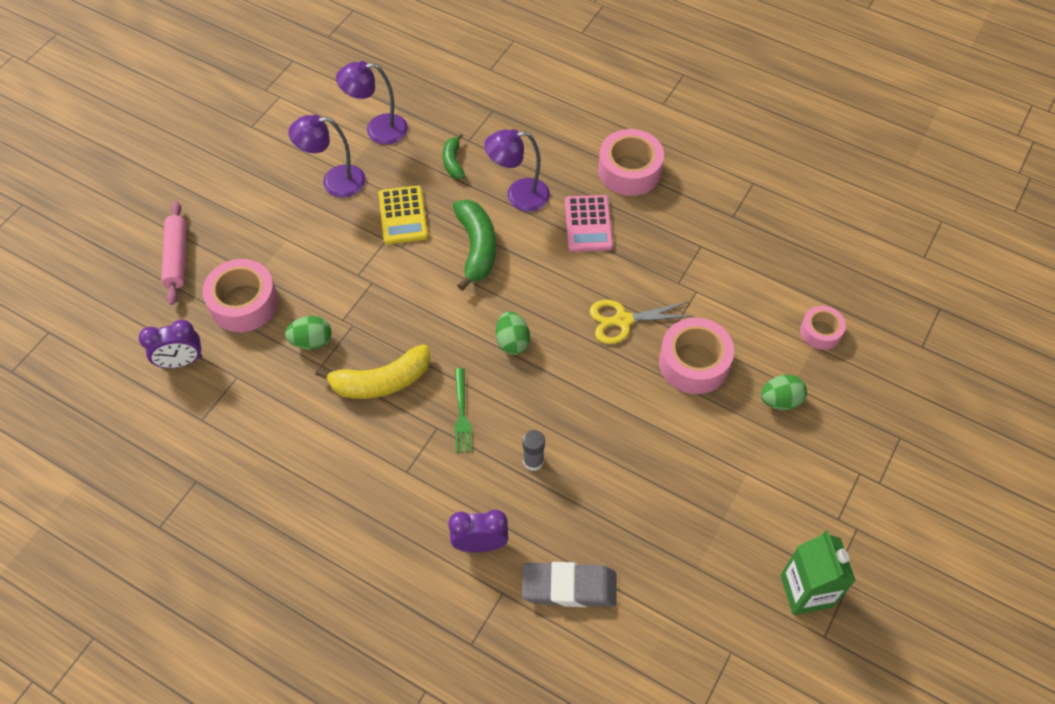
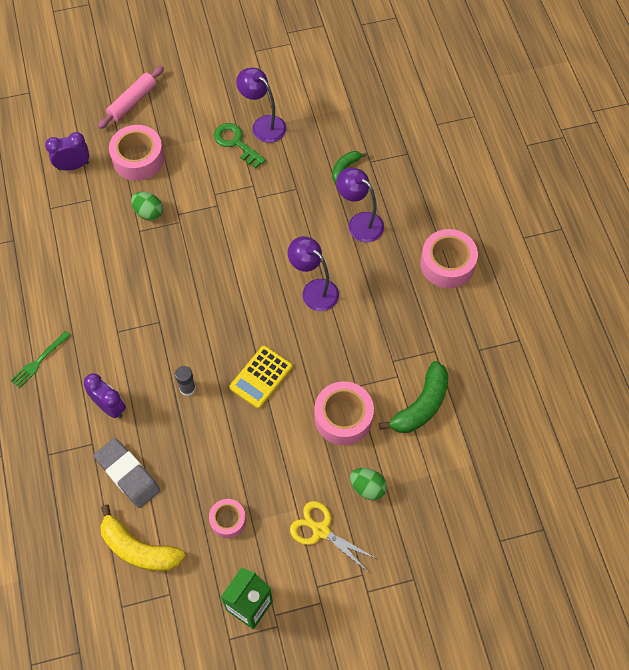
camera: 45 degrees right, 5 degrees up
purple clock [138,320,202,368] -> purple clock turned 135 degrees clockwise [45,132,89,170]
yellow banana [315,344,431,399] -> yellow banana moved to [100,505,185,571]
purple lamp [336,61,408,145] -> purple lamp moved to [288,236,339,311]
yellow calculator [378,186,428,244] -> yellow calculator moved to [229,346,293,409]
green banana [453,199,496,291] -> green banana moved to [379,361,448,433]
green fork [455,368,472,453] -> green fork moved to [10,331,71,388]
green egg [496,311,530,355] -> none
pink calculator [565,195,613,252] -> none
yellow scissors [590,300,693,344] -> yellow scissors moved to [290,501,377,572]
pink tape [800,306,846,350] -> pink tape moved to [209,499,246,538]
none -> green key [214,123,266,168]

